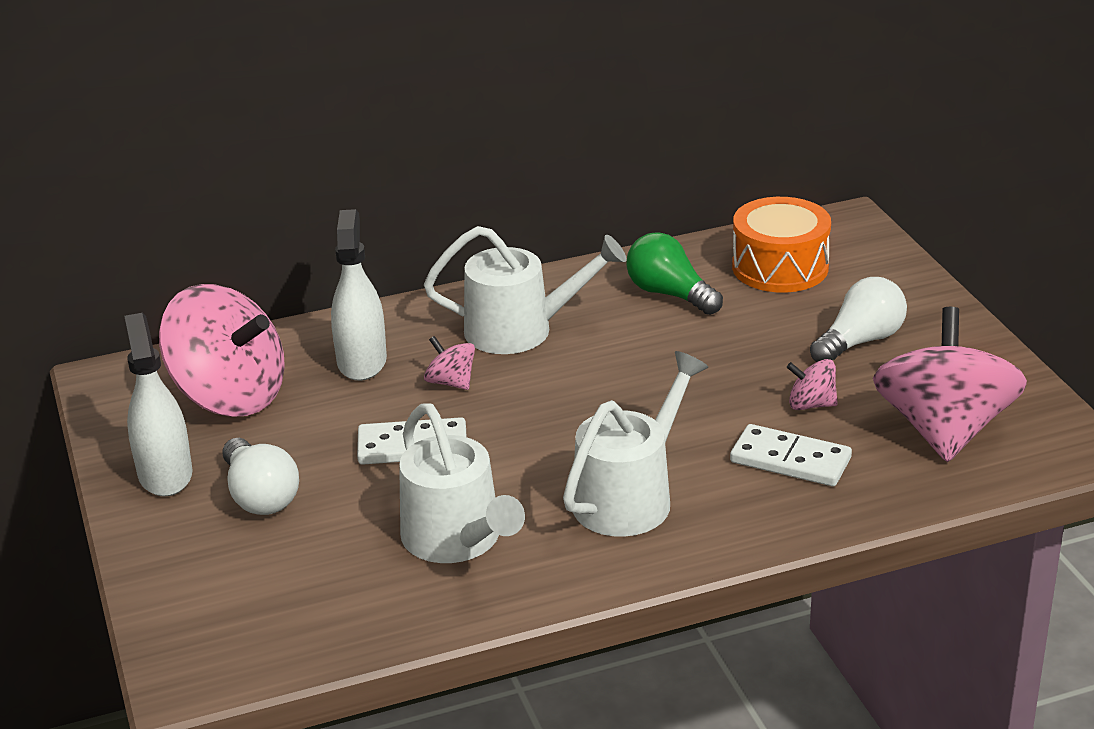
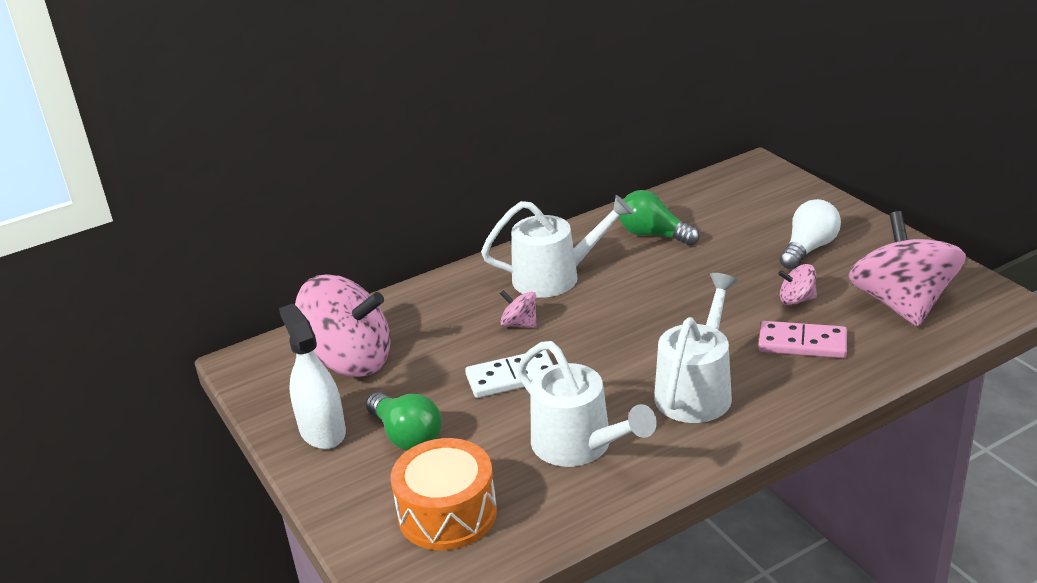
camera: 10 degrees left, 0 degrees up
white light bulb [223,438,299,515] -> green light bulb [366,392,442,451]
white spray bottle [331,209,387,381] -> none
white domino [730,424,852,486] -> pink domino [758,321,847,358]
orange drum [732,197,831,293] -> orange drum moved to [391,438,497,550]

